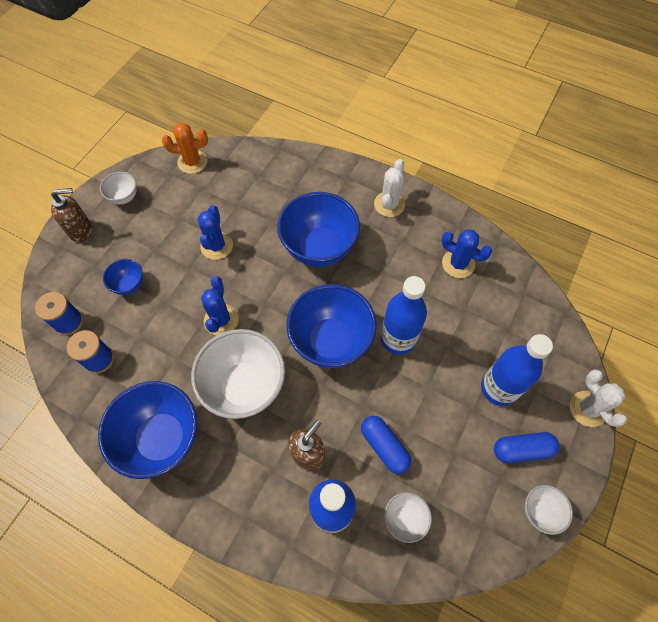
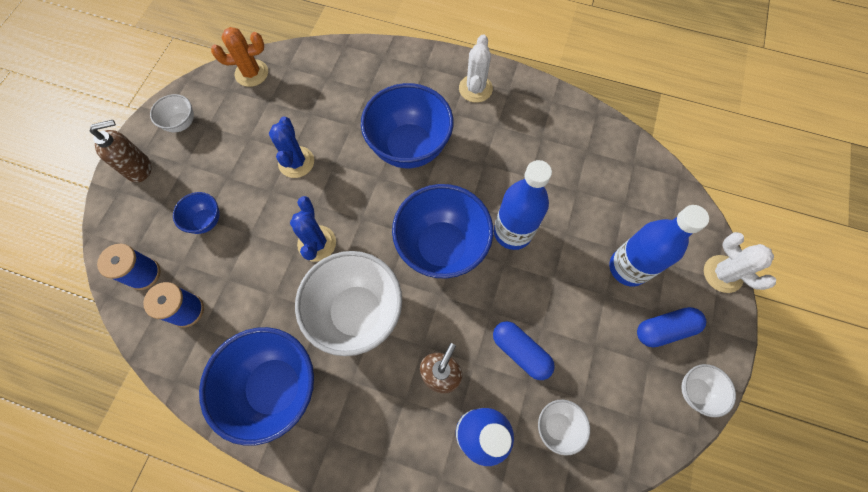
camera: 10 degrees left, 5 degrees up
blue cactus [442,229,493,278] -> none

